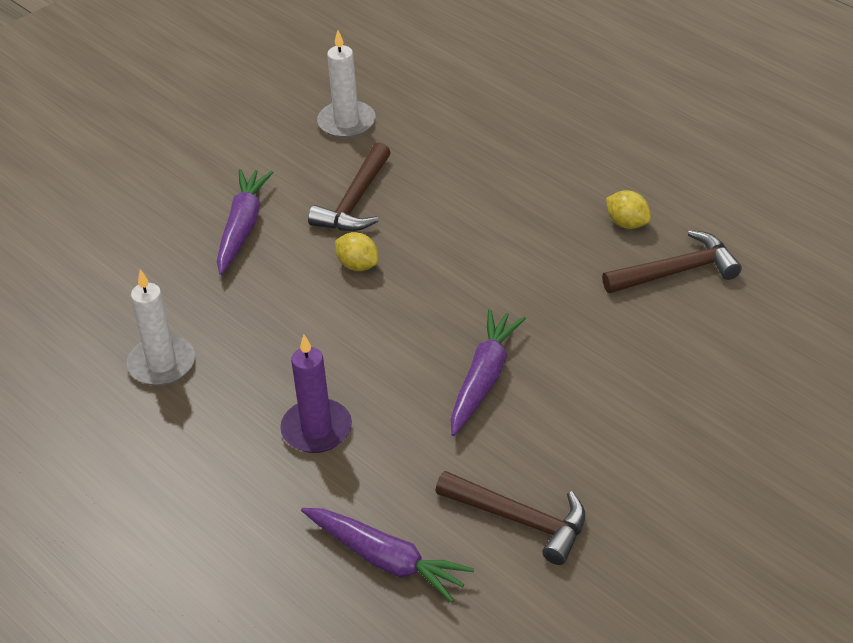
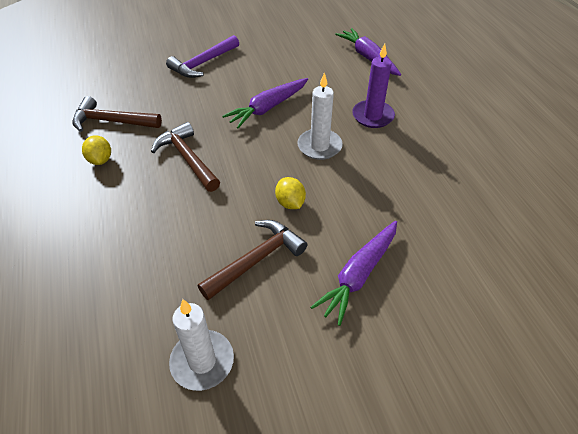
camera: 155 degrees left, 5 degrees up
white candle [127,269,195,386] -> white candle moved to [297,72,343,160]
brown hammer [435,471,585,565] -> brown hammer moved to [151,122,220,192]
none -> purple hammer [166,35,239,78]

